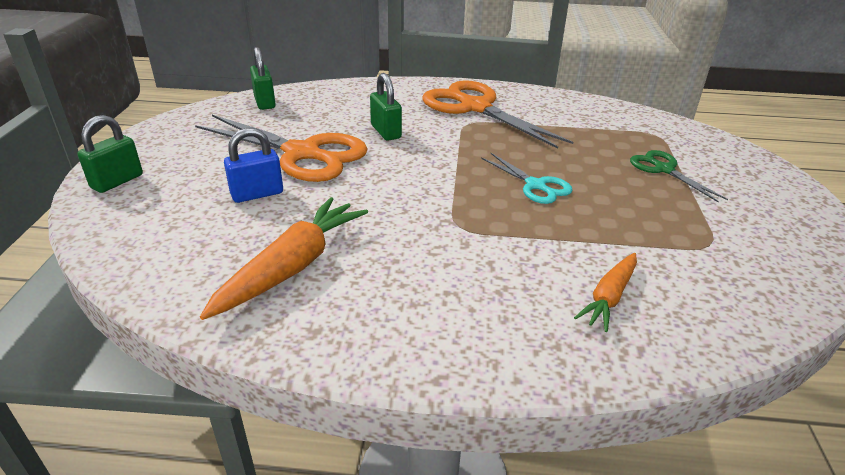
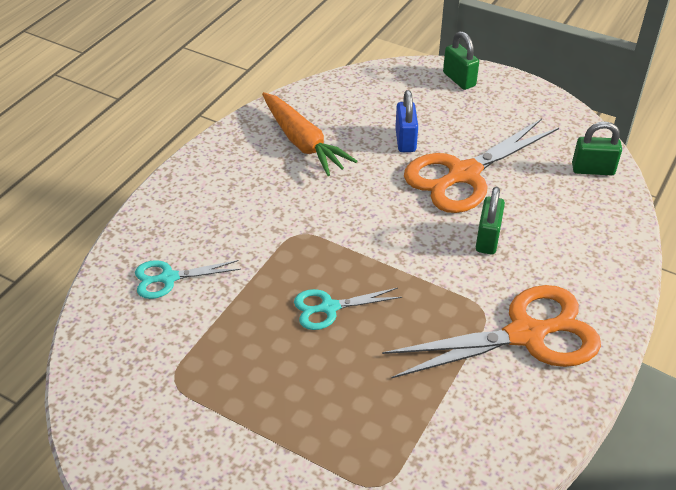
camera: 115 degrees right, 10 degrees up
green padlock [370,73,402,141] -> green padlock turned 75 degrees counterclockwise [476,187,505,254]
orange carrot [574,253,637,332] -> turquoise scissors [135,260,241,299]
green scissors [630,150,728,203] -> none

